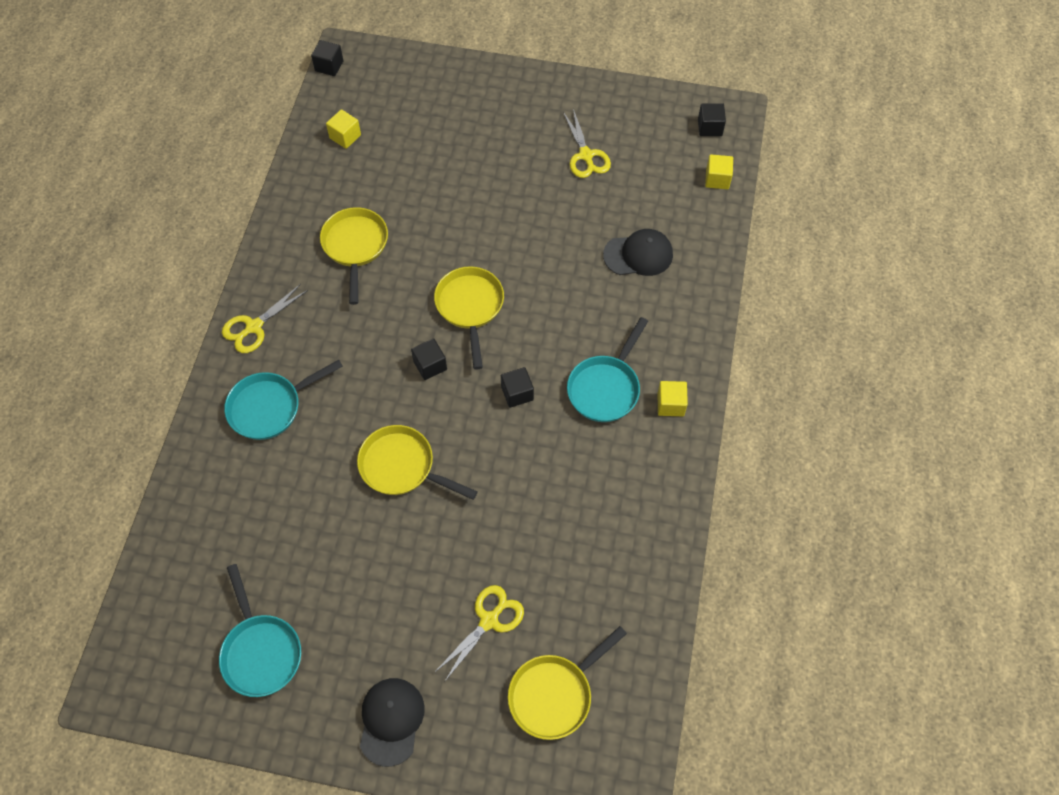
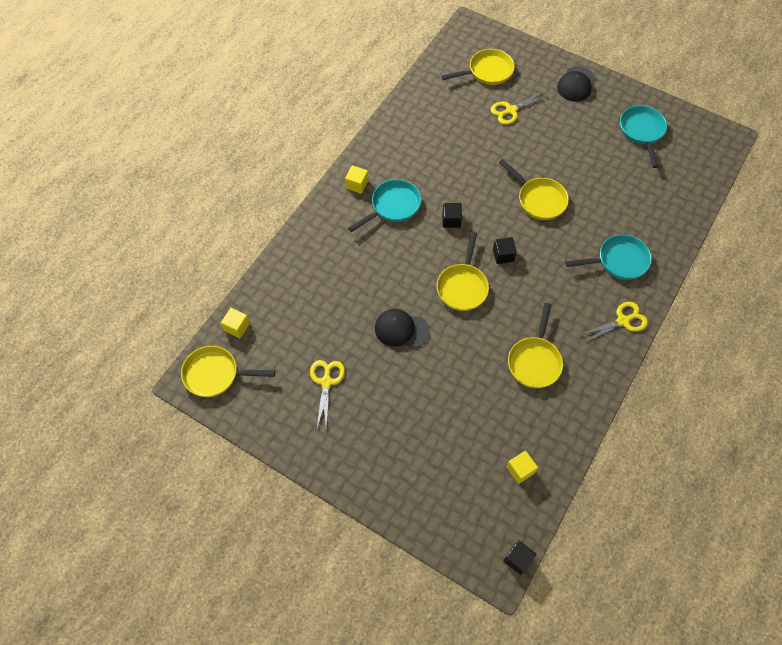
camera: 160 degrees left, 0 degrees up
black cap [603,229,673,276] -> black cap moved to [375,309,429,348]
black cube [698,103,726,136] -> yellow pan [181,346,275,397]

